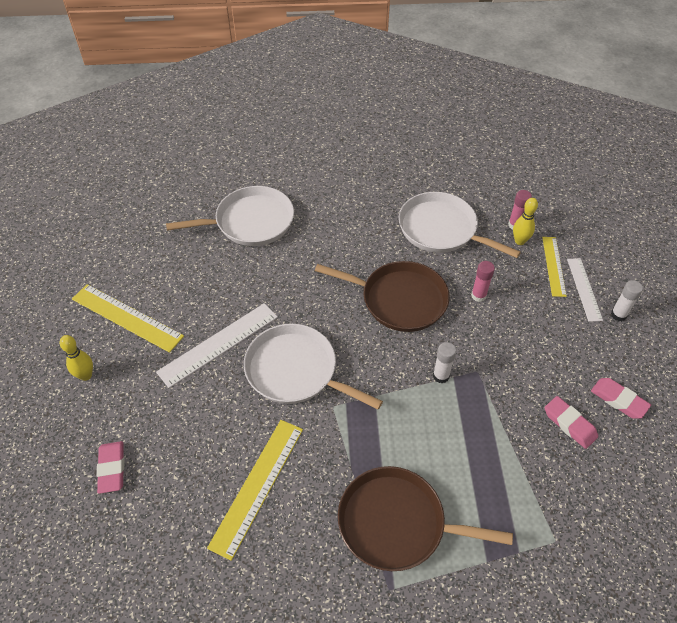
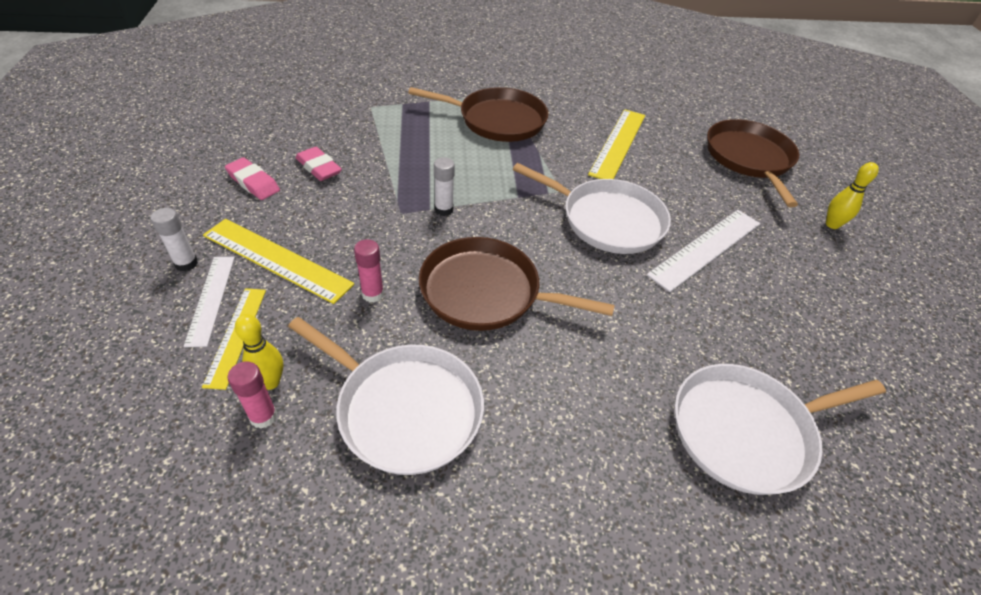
camera: 175 degrees right, 5 degrees down
yellow ruler [72,284,184,353] -> yellow ruler moved to [203,219,354,304]
pink eraser [97,441,124,494] -> brown pan [707,119,799,207]

